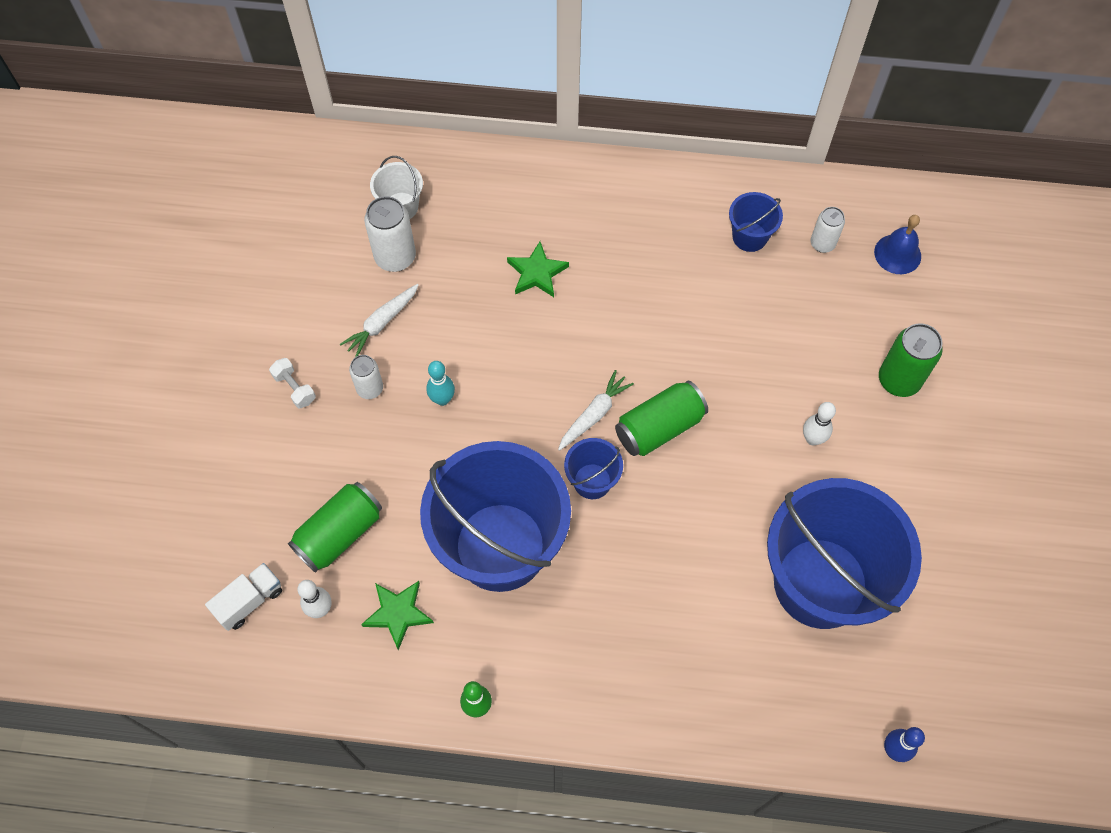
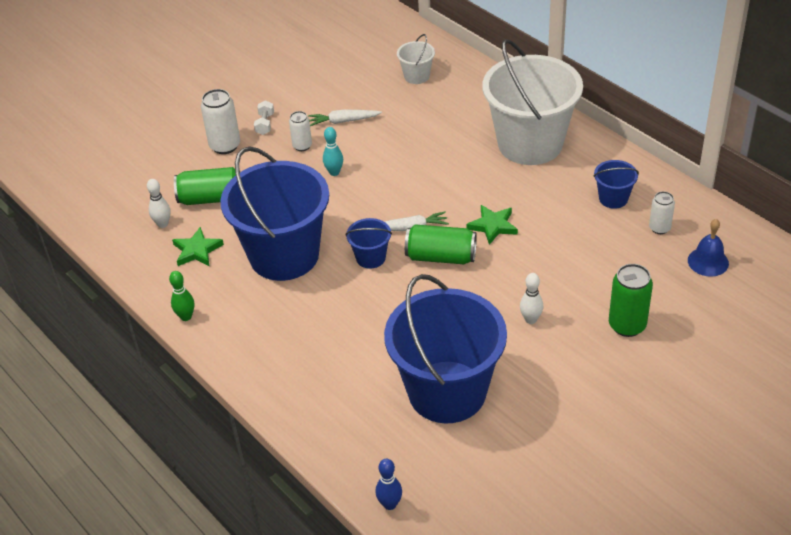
camera: 45 degrees right, 20 degrees down
white truck [205,563,282,631] -> none
white can [364,196,416,272] -> white can moved to [201,89,240,154]
green star [507,241,569,297] -> green star moved to [467,205,518,245]
none -> white bucket [482,39,583,165]

